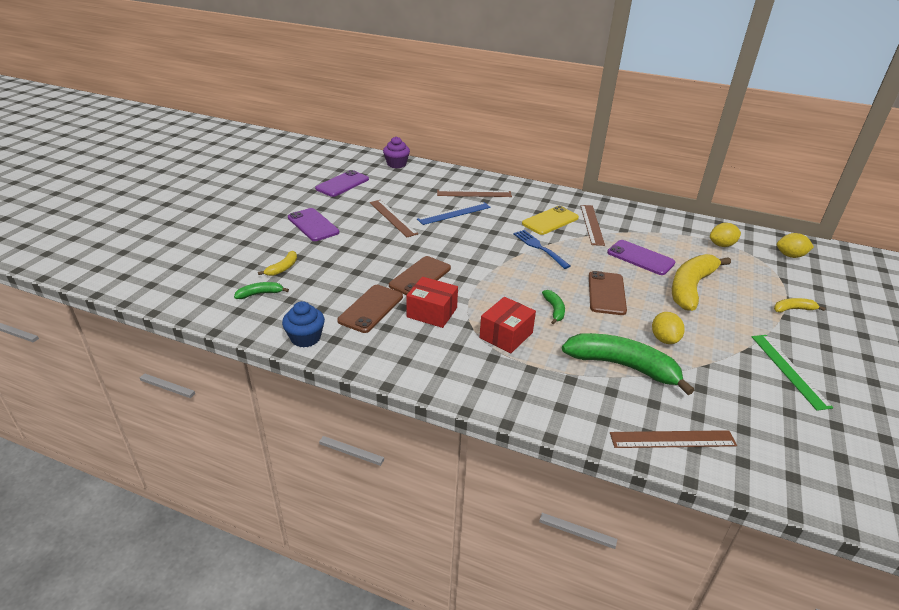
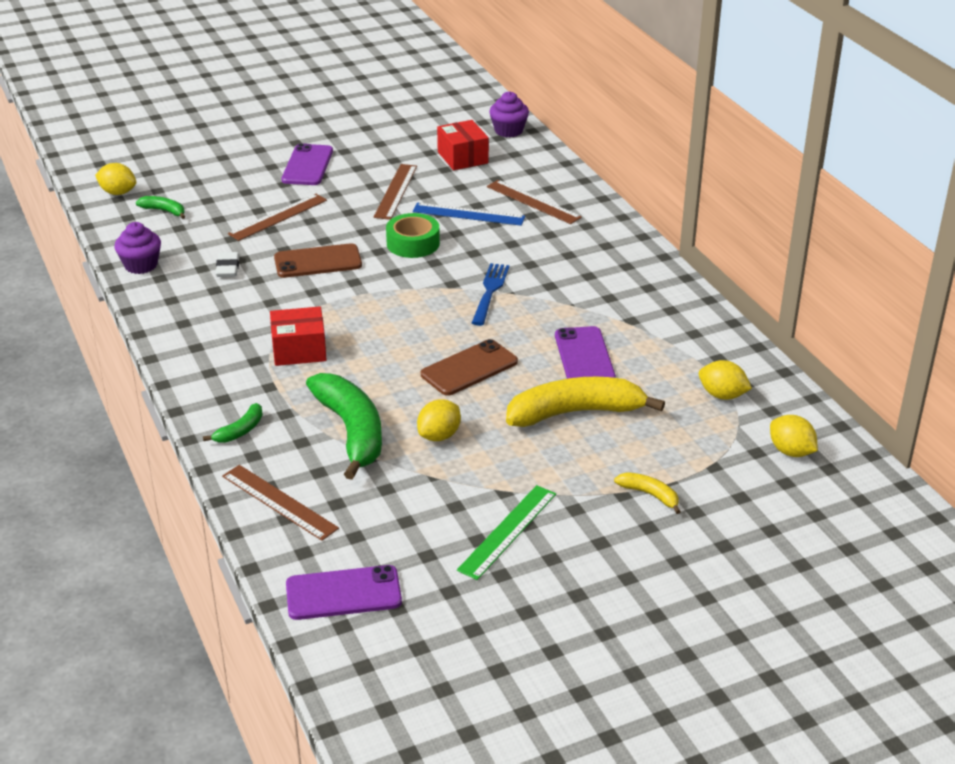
camera: 45 degrees right, 0 degrees up
yellow banana [258,251,297,276] -> none
blue cupcake [282,301,325,348] -> purple cupcake [114,222,161,274]
purple phone [315,170,369,197] -> purple phone moved to [286,565,402,620]
brown phone [337,285,403,333] -> white eraser [216,252,240,277]
red box [406,277,458,328] -> red box moved to [437,120,489,170]
yellow phone [522,206,579,235] -> none
green banana [542,290,565,324] -> green banana moved to [203,403,263,443]
brown ruler [580,205,605,246] -> brown ruler moved to [228,194,327,241]
none -> yellow lemon [95,163,136,195]
none -> green tape [386,213,440,258]

